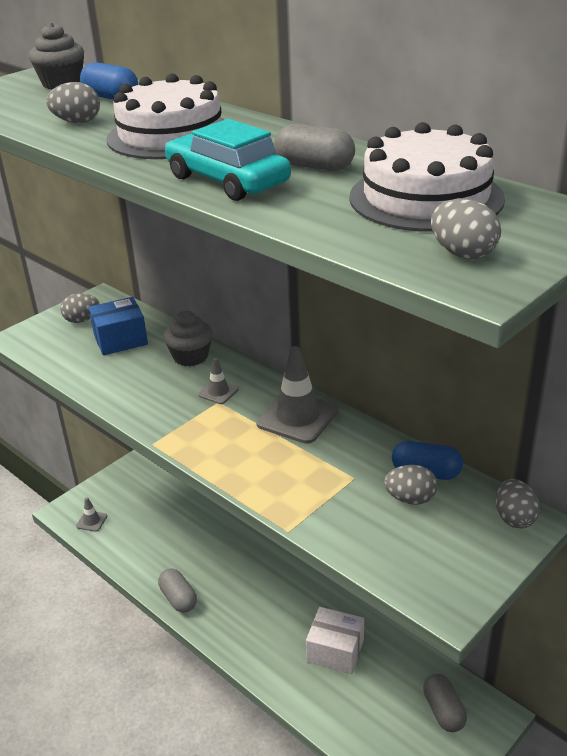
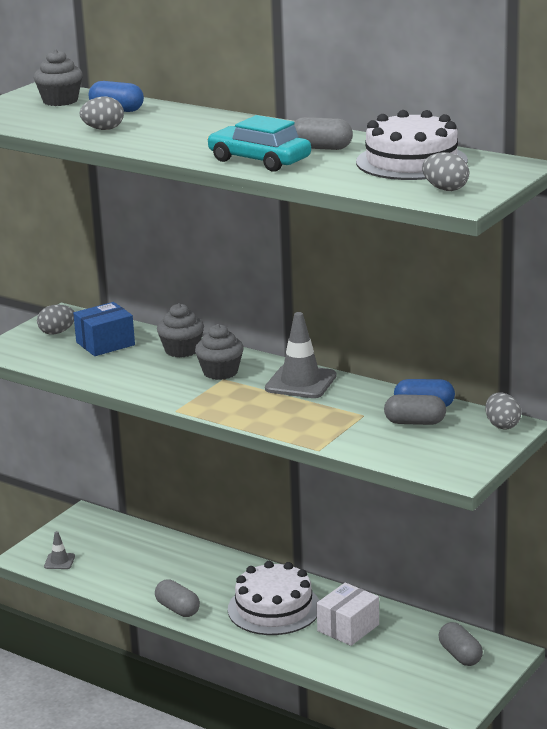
camera: 10 degrees left, 10 degrees down
white cake [107,74,225,159] -> white cake moved to [228,561,320,635]
grey traffic cone [198,358,239,404] -> grey cupcake [195,324,244,380]
white box [306,607,364,674] -> white box turned 60 degrees counterclockwise [316,583,379,646]
grey egg [384,465,438,505] -> grey capsule [384,394,446,425]

